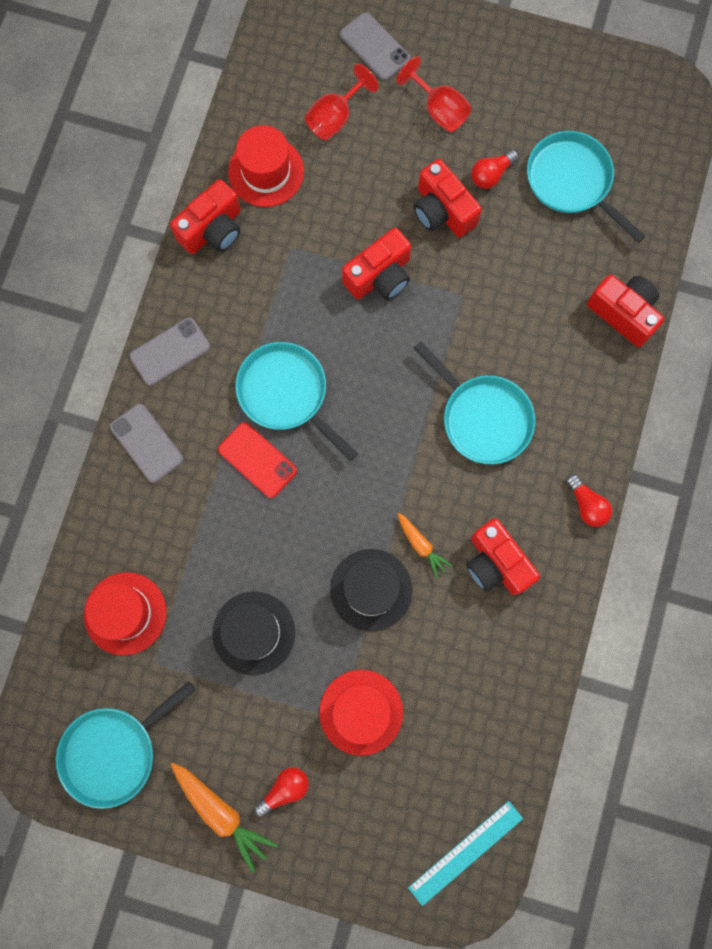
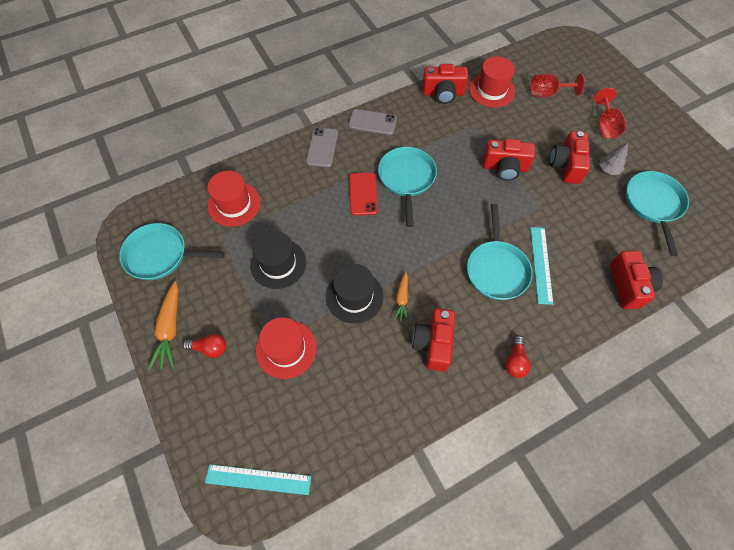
camera: 45 degrees right, 15 degrees down
grey phone [340,12,411,81] -> none
red light bulb [471,150,519,189] -> grey tree [599,143,628,175]
none -> turquoise ruler [530,227,553,305]

